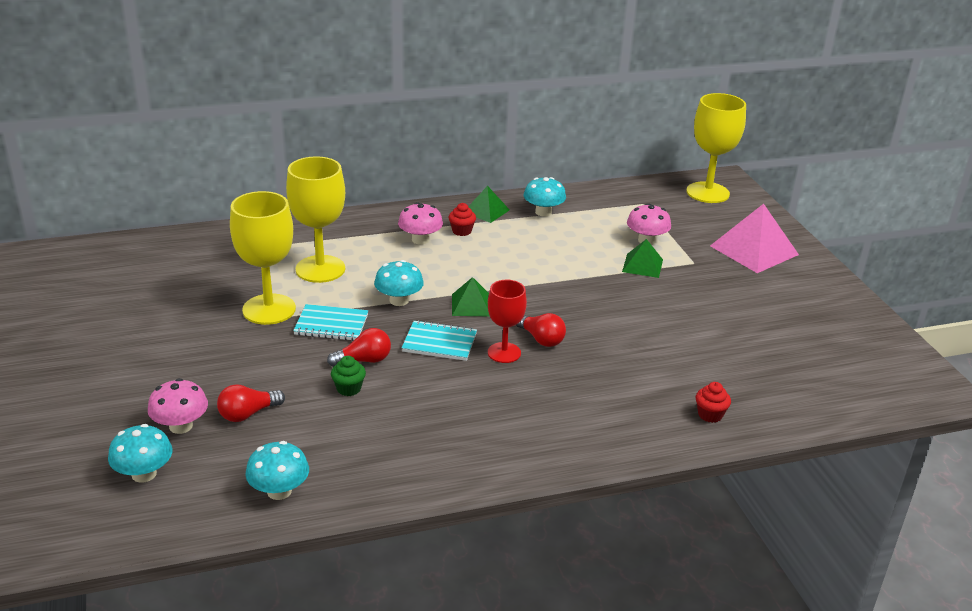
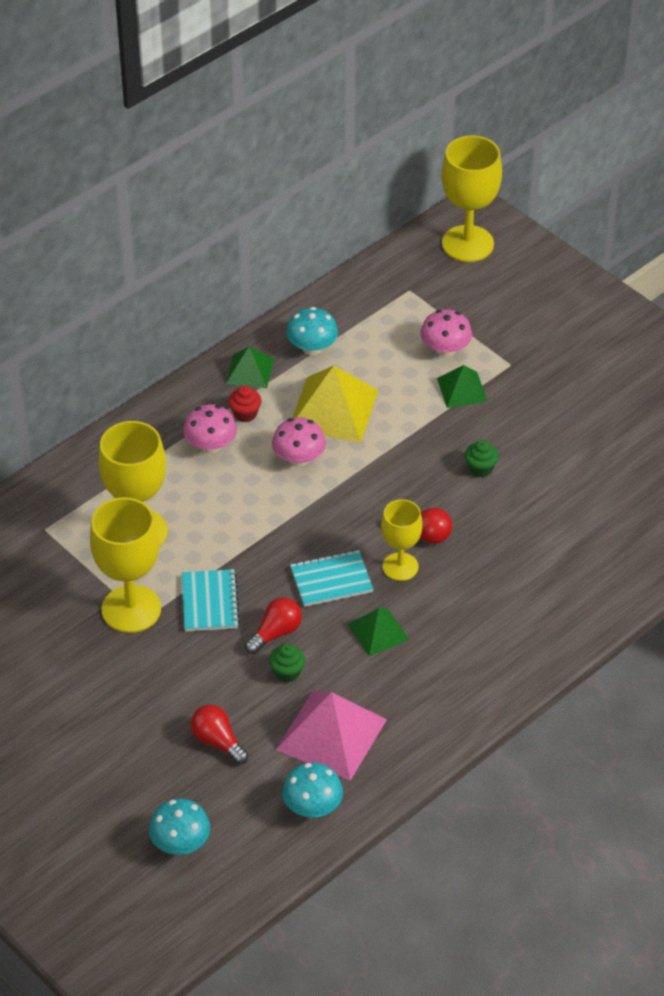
camera: 25 degrees left, 15 degrees up
pink mushroom [148,378,208,434] -> pink mushroom moved to [272,417,326,467]
red light bulb [217,384,285,422] -> red light bulb turned 105 degrees clockwise [191,705,249,765]
turquoise notebook [293,304,368,341] -> turquoise notebook turned 75 degrees counterclockwise [182,569,240,632]
turquoise mushroom [374,260,424,306] -> none
green pyramid [452,277,489,316] -> green pyramid moved to [348,608,409,656]
red goblet [488,280,527,363] -> yellow goblet [381,499,423,581]
red cupcake [696,382,731,423] -> none
pink pyramid [710,204,799,273] -> pink pyramid moved to [276,690,387,781]
none -> yellow pyramid [293,366,378,443]
none -> green cupcake [465,440,499,477]

